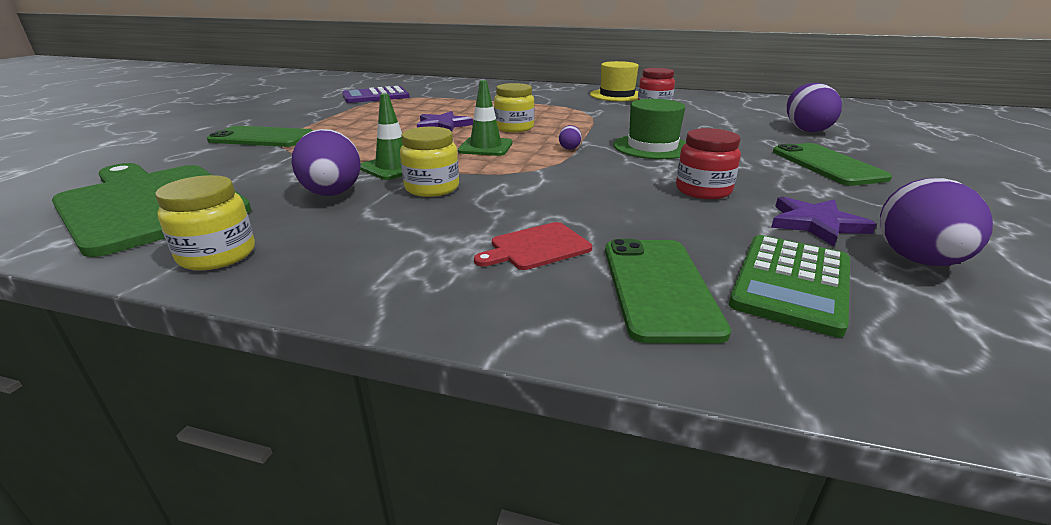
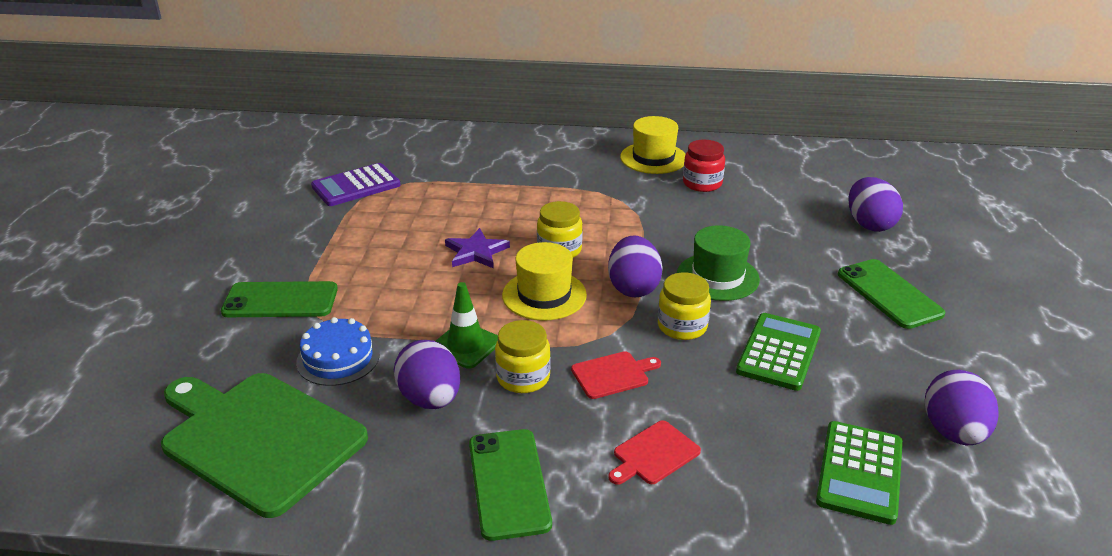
camera: 10 degrees left, 5 degrees up
yellow jar [155,175,255,270] -> yellow jar moved to [658,273,711,340]
green traffic cone [458,80,513,156] -> yellow hat [502,242,587,321]
purple egg [559,125,582,150] -> purple egg [608,235,663,297], size x2.21
green phone [605,239,731,343] -> green phone moved to [469,429,552,541]
red jar [676,128,741,199] -> green calculator [736,313,821,391]
purple star [771,196,876,246] -> none
none -> blue cake [296,317,380,386]
none -> red cutting board [571,351,661,399]

